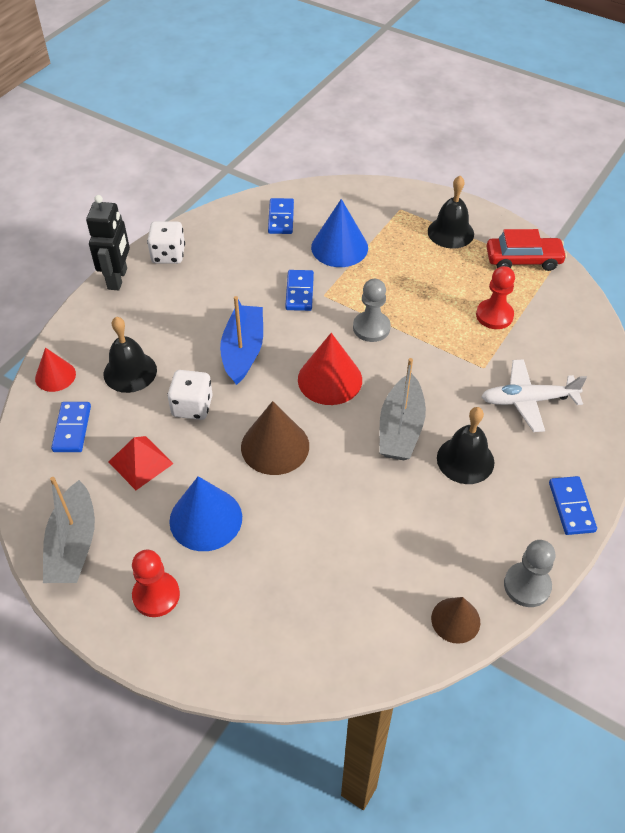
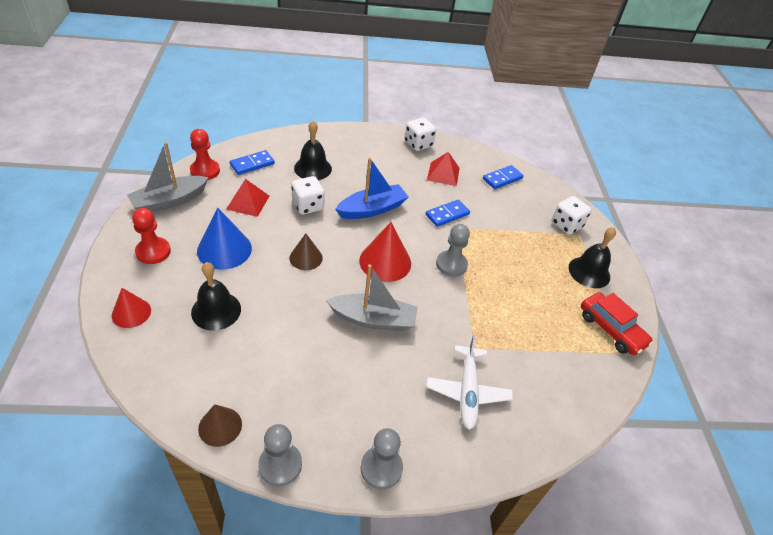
camera: 50 degrees right, 5 degrees down
red cone [35,348,76,392] -> red cone moved to [112,288,151,328]
black robot [86,195,130,290] -> none
brown cone [241,401,309,475] -> brown cone [289,233,323,270], size x0.62
blue cone [311,199,368,267] -> none
grey boat [380,358,426,460] -> grey boat turned 150 degrees counterclockwise [326,264,417,331]
black bell [437,407,494,484] -> black bell moved to [191,262,241,331]
red pawn [476,266,515,329] -> red pawn moved to [190,129,220,180]
white plane [481,359,587,432] -> white plane turned 135 degrees counterclockwise [426,335,513,430]
blue domino [549,476,597,535] -> grey pawn [360,428,403,489]
none -> red pyramid [427,152,460,186]
none -> white dice [552,196,592,235]

